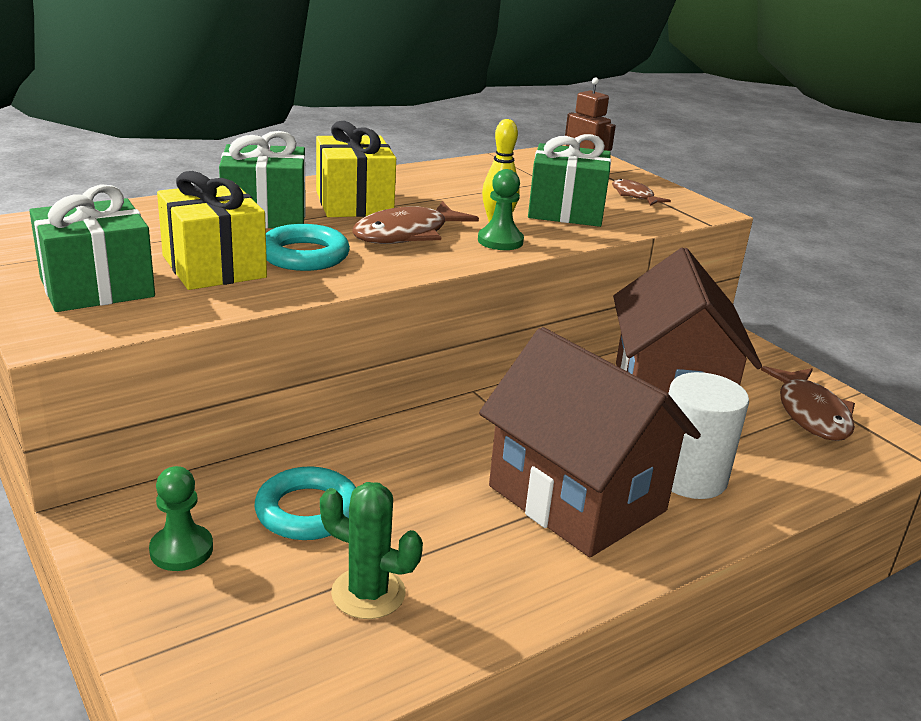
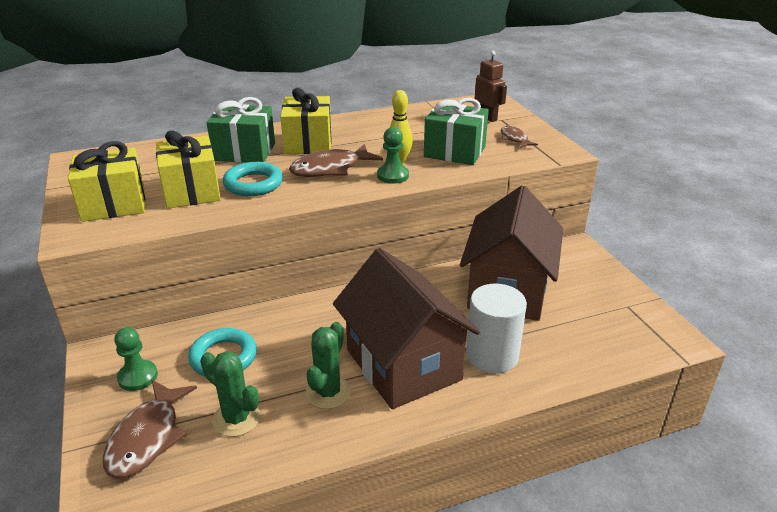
camera: 15 degrees right, 5 degrees up
green gift [29,185,155,312] -> yellow gift [68,141,145,222]
brown fish [761,366,855,441] -> brown fish moved to [103,380,197,478]
none -> green cactus [306,322,351,409]

